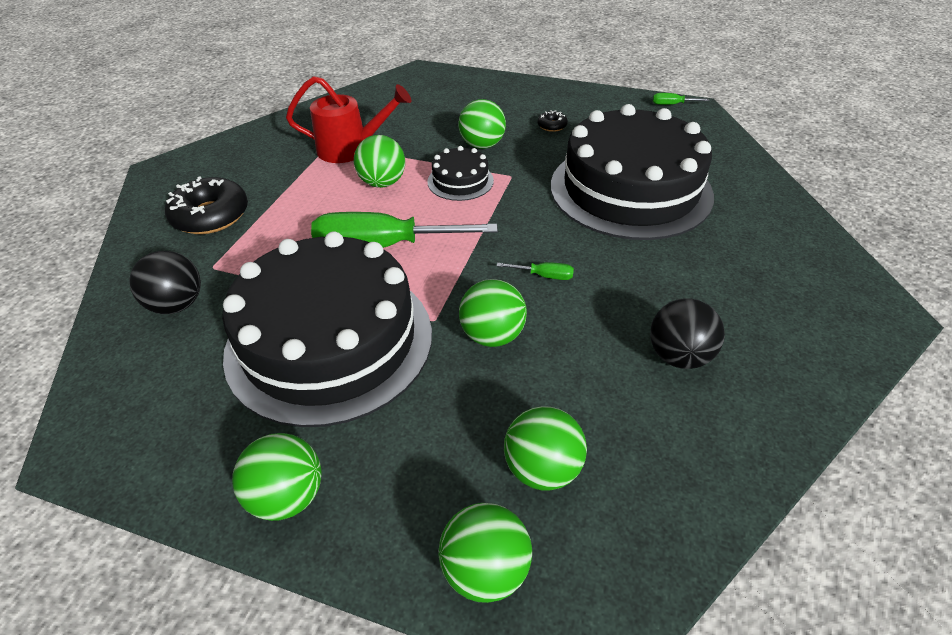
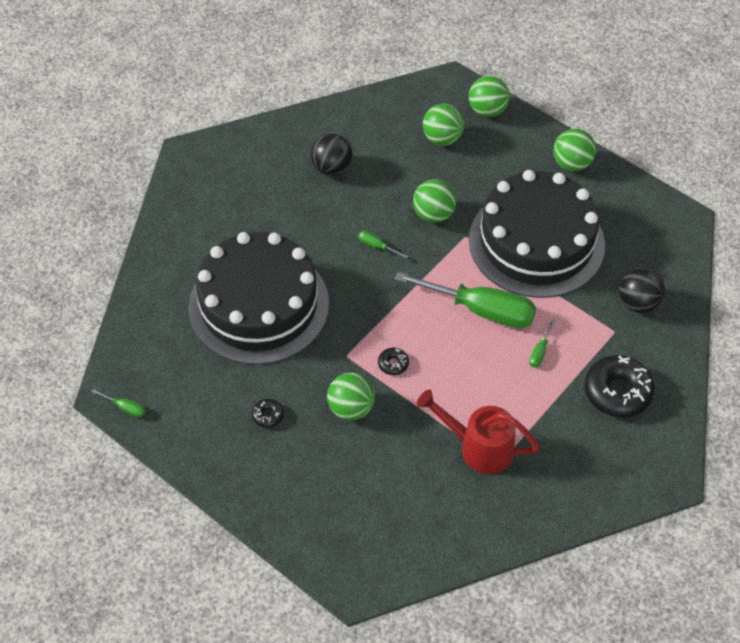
camera: 160 degrees left, 10 degrees up
green ball [354,135,405,188] -> none
black cake [428,146,494,201] -> black donut [378,348,409,375]
none -> green screwdriver [529,320,555,368]

